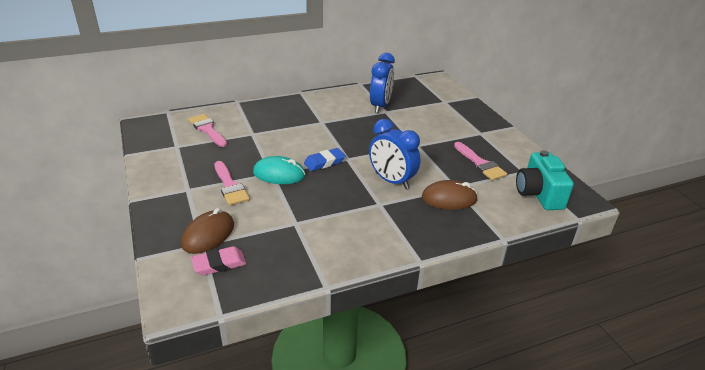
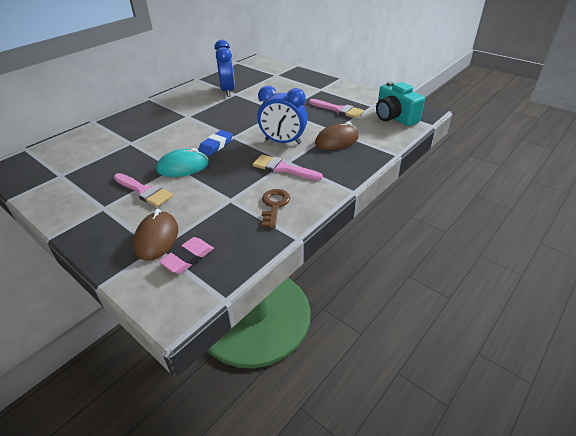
camera: 25 degrees left, 5 degrees up
pink brush [189,114,227,147] -> pink brush moved to [253,155,323,180]
none -> brown key [262,189,290,228]

